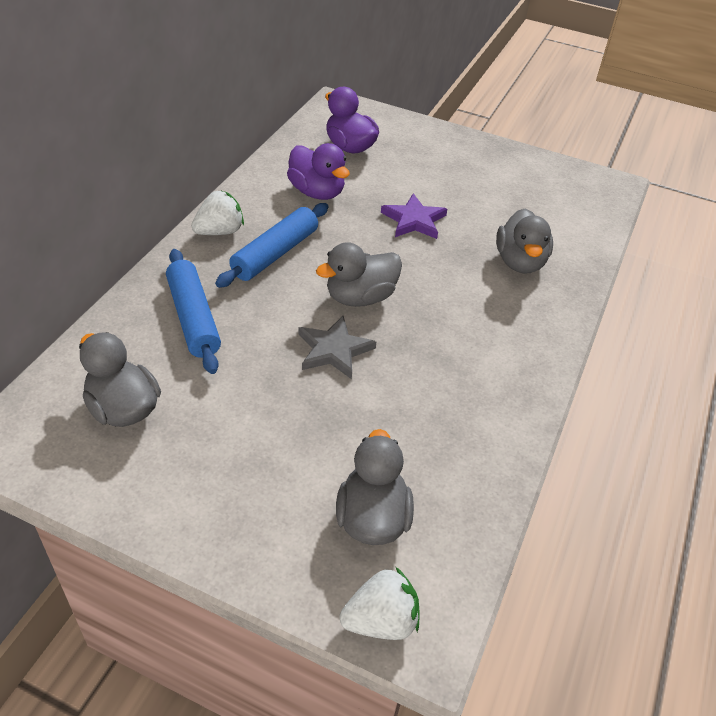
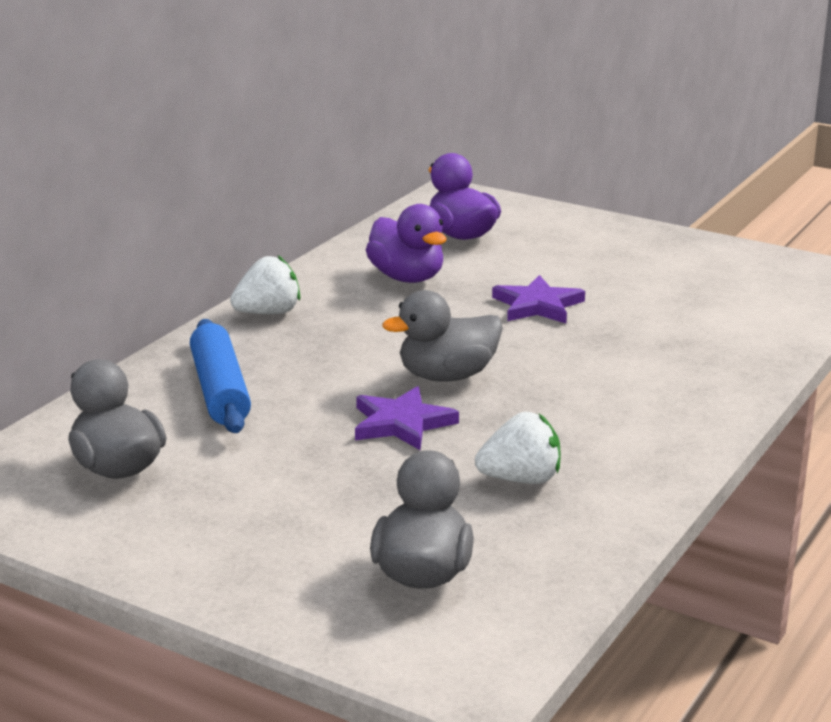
camera: 10 degrees right, 20 degrees down
blue rolling pin [215,203,328,288] -> none
grey star [299,316,376,379] -> purple star [355,386,459,450]
white strawberry [340,567,420,640] -> white strawberry moved to [475,412,561,484]
grey duck [496,208,553,274] -> none

